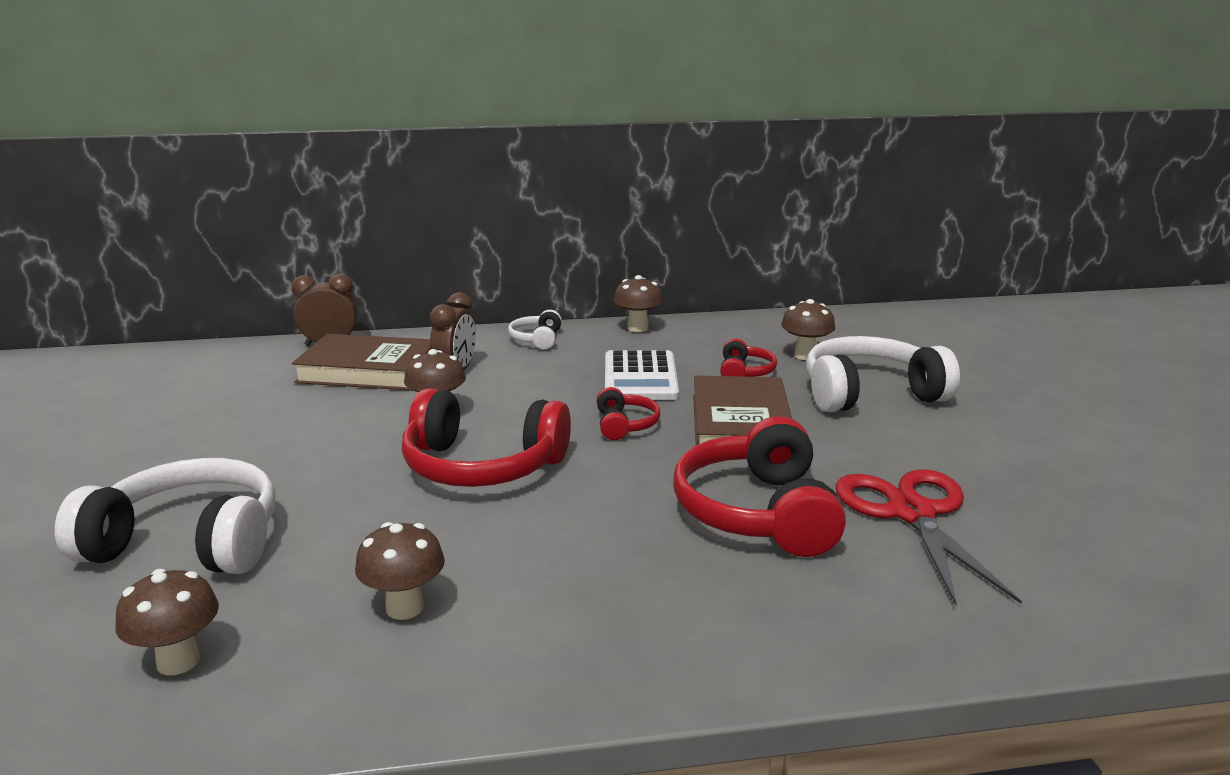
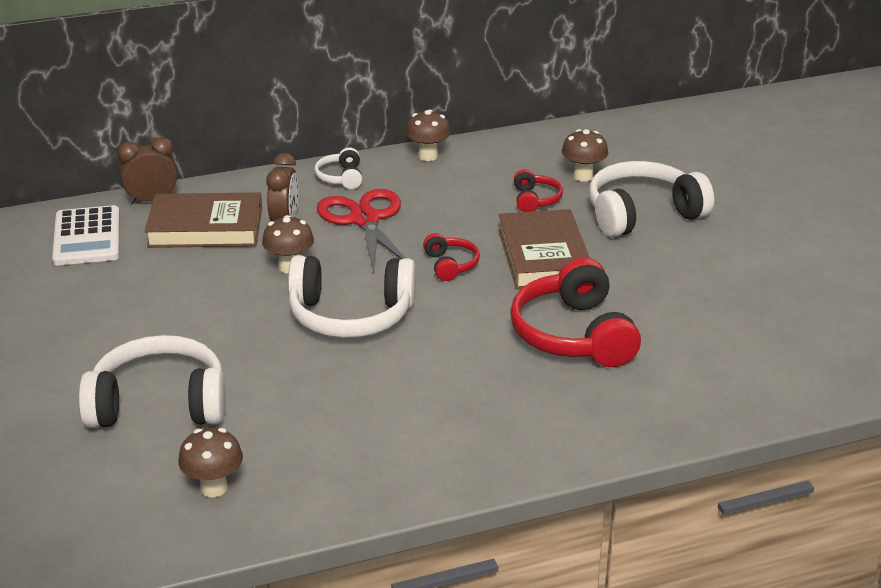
camera: 10 degrees left, 10 degrees up
brown mushroom [355,522,445,620] -> none
red headphones [402,388,571,487] -> white headphones [288,255,416,338]
white calculator [605,350,679,400] -> white calculator moved to [52,205,120,265]
red scissors [835,469,1022,605] -> red scissors moved to [317,189,405,273]

